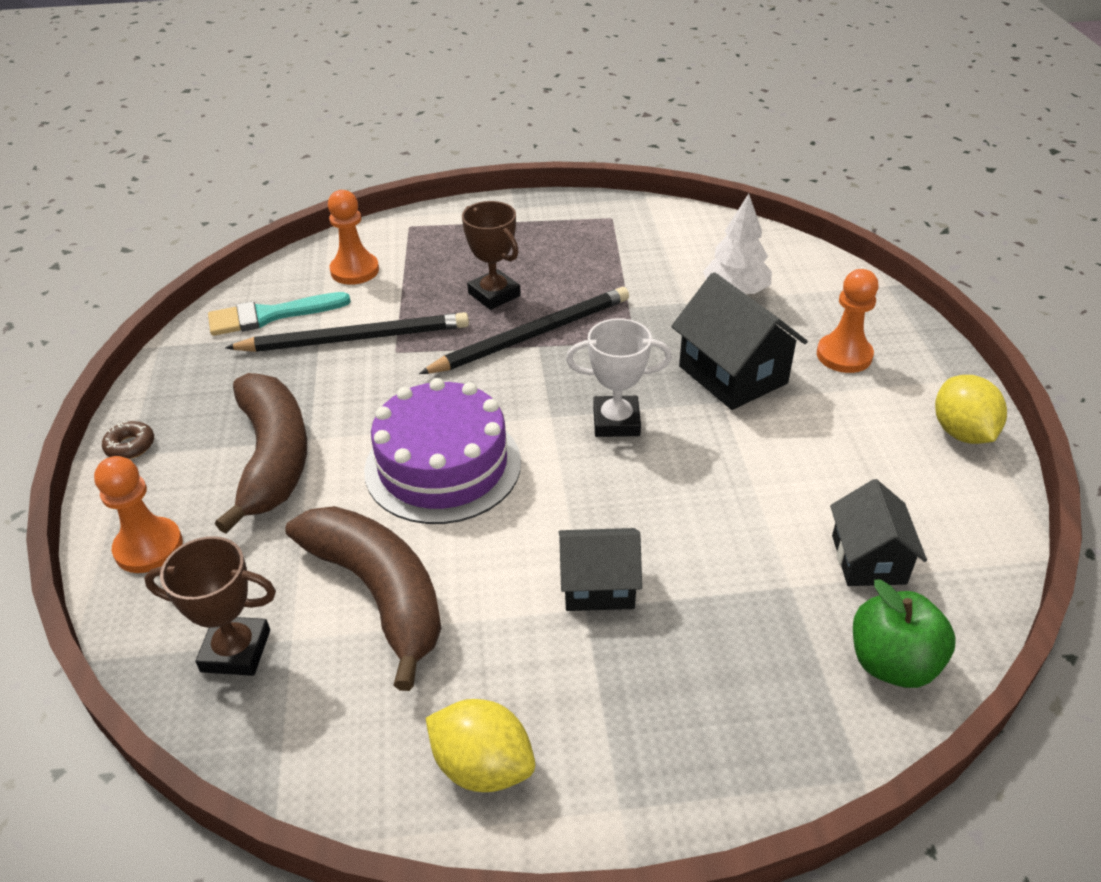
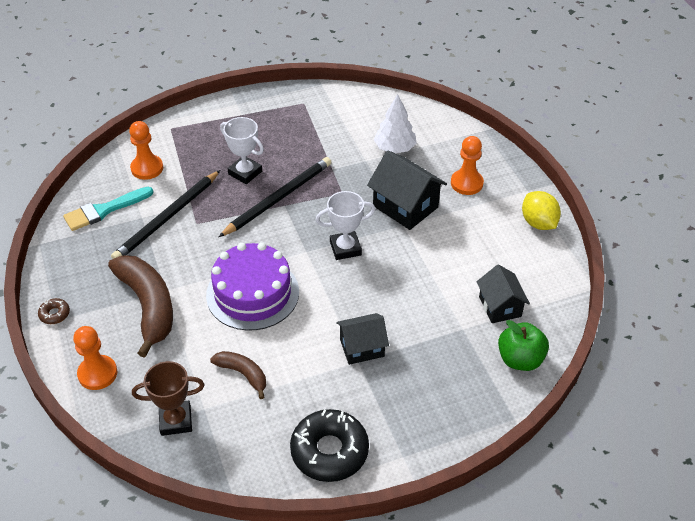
camera: 15 degrees left, 5 degrees up
black pencil [225,312,469,352] -> black pencil turned 150 degrees clockwise [111,170,220,259]
brown banana [285,506,441,691] -> brown banana [210,351,266,399], size x0.53
yellow lemon [426,699,535,792] -> black donut [290,409,369,482]
brown trophy [462,201,521,310] -> white trophy [220,117,264,184]

